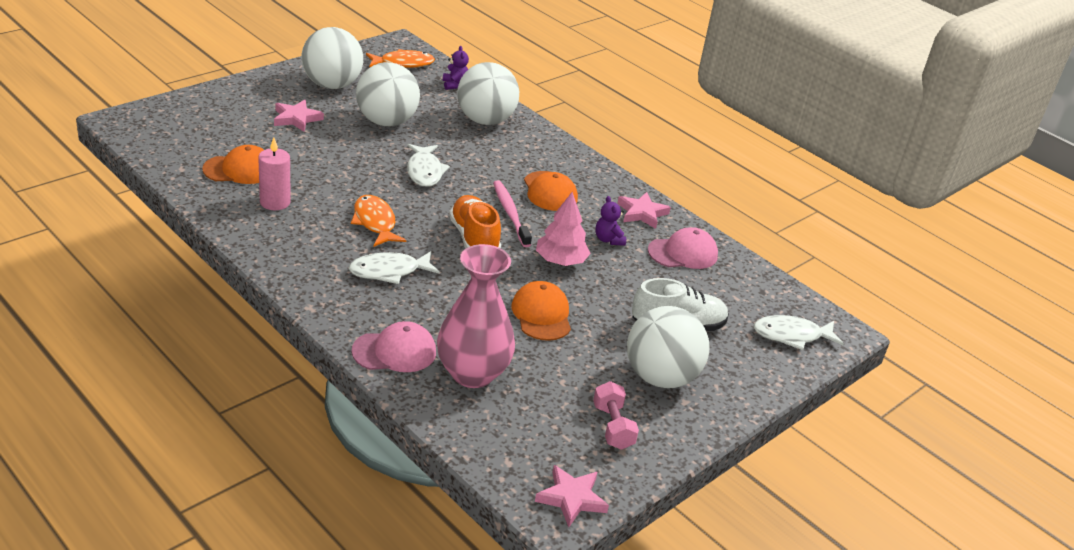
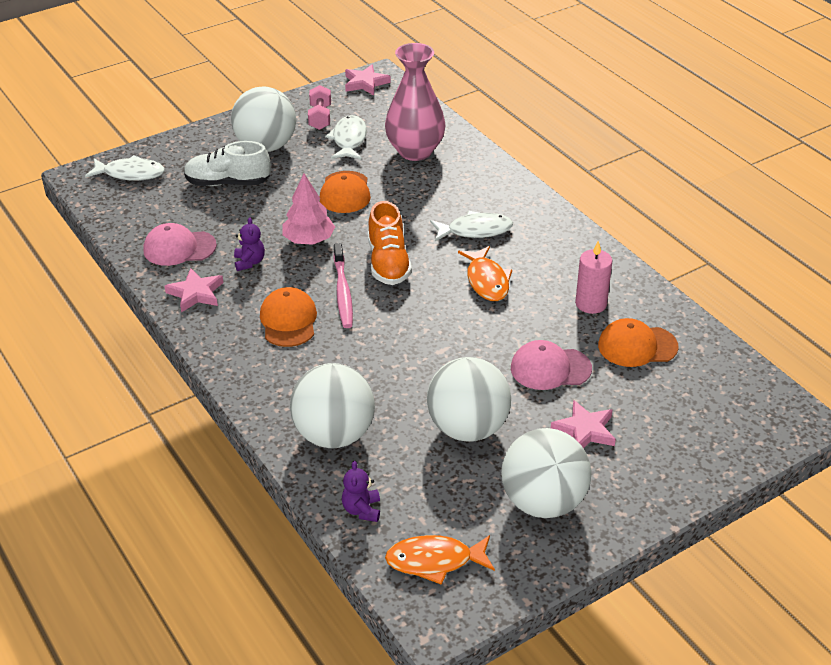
camera: 165 degrees left, 5 degrees up
pink cap [352,321,436,372] -> pink cap moved to [511,340,592,390]
white fish [407,144,450,187] -> white fish moved to [325,115,367,159]

